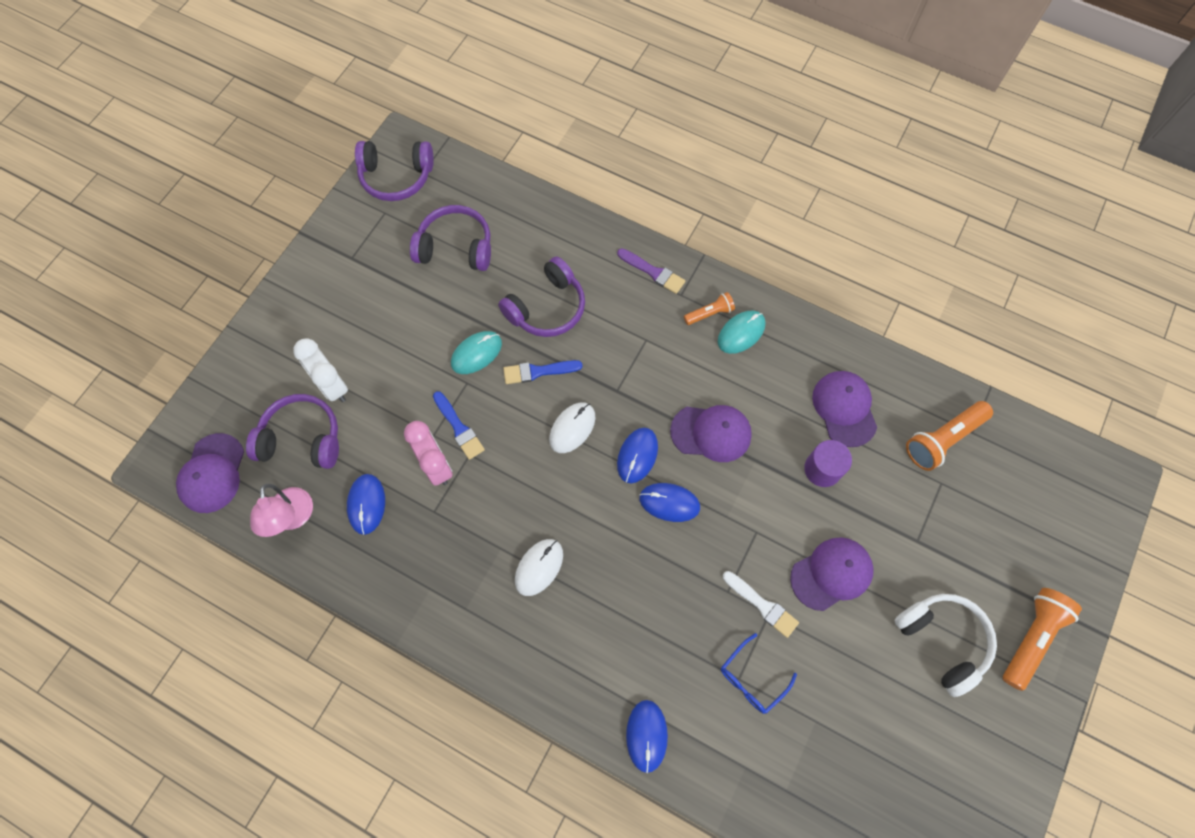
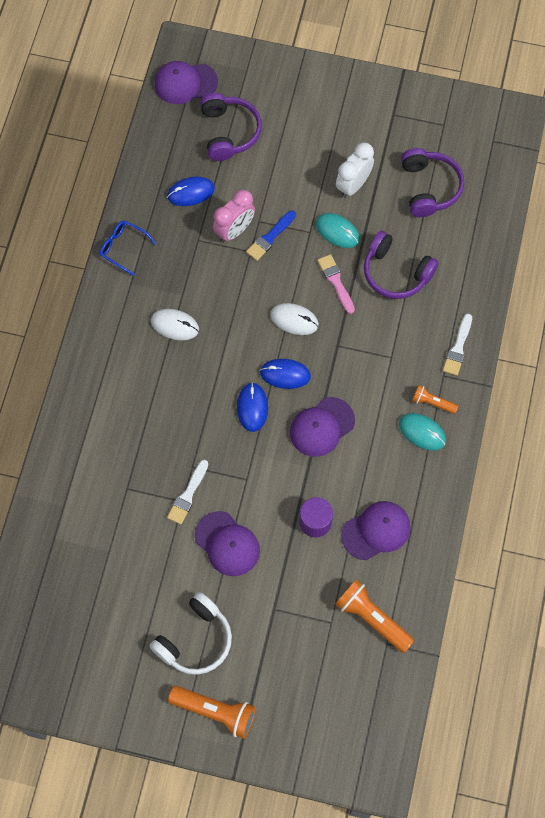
camera: 75 degrees right, 0 degrees up
pink lamp [250,484,313,537] -> none
white clock [293,339,348,402] -> white clock moved to [336,143,374,198]
purple headphones [355,141,434,201] -> none
blue brush [503,360,583,384] -> pink brush [317,254,355,314]
purple brush [617,248,685,294] -> white brush [443,314,472,376]
blue mouse [626,700,668,773] -> none
purple cap [670,405,752,462] -> purple cap turned 60 degrees clockwise [290,397,355,457]
orange flashlight [684,292,735,325] -> orange flashlight turned 150 degrees clockwise [412,385,458,414]
blue glasses [721,633,797,714] -> blue glasses moved to [100,220,157,276]

